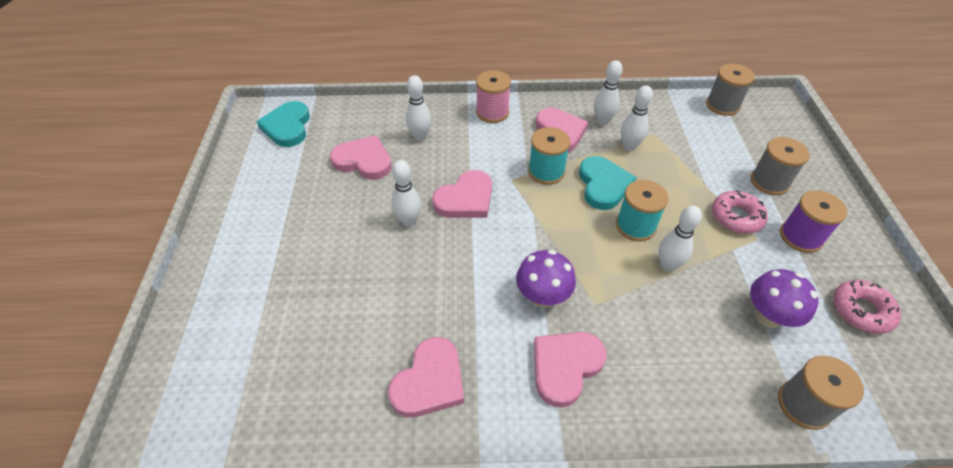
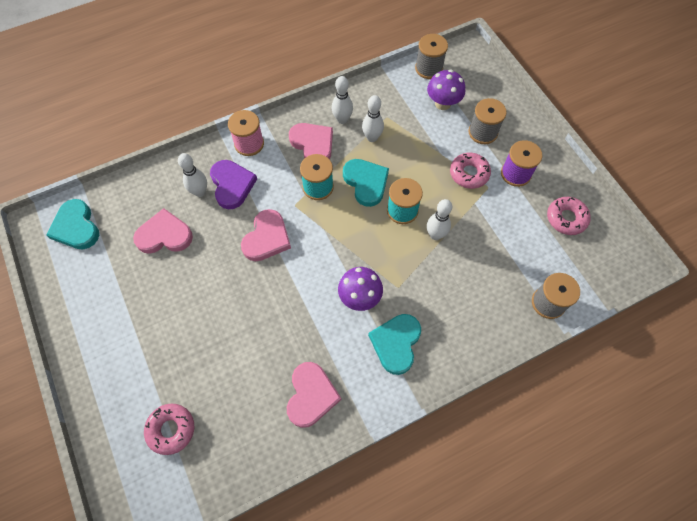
camera: 25 degrees left, 15 degrees up
white bowling pin [391,160,421,227] -> none
pink heart [534,332,607,408] -> turquoise heart [368,314,421,375]
purple mushroom [750,269,818,328] -> purple mushroom moved to [427,69,465,110]
none -> pink donut [144,403,194,455]
none -> purple heart [210,160,257,209]

